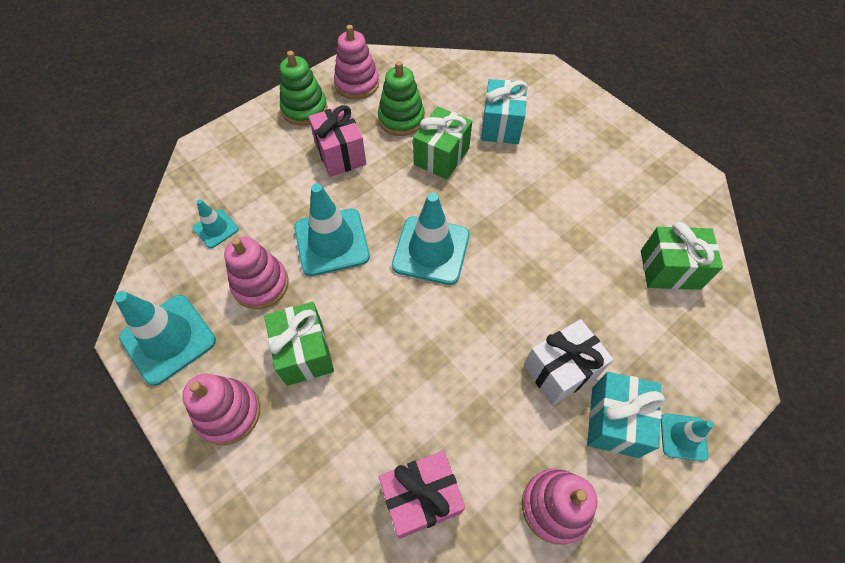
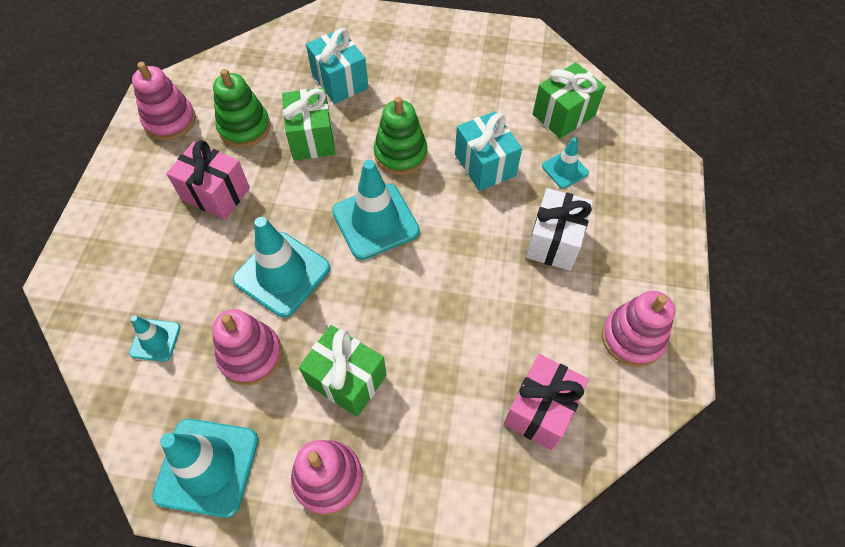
camera: 40 degrees left, 0 degrees up
green stacking toy [280,51,327,126] -> green stacking toy moved to [374,97,427,175]
turquoise gift [587,372,665,458] -> turquoise gift moved to [455,111,522,191]
turquoise traffic cone [661,413,714,462] -> turquoise traffic cone moved to [542,137,589,188]

